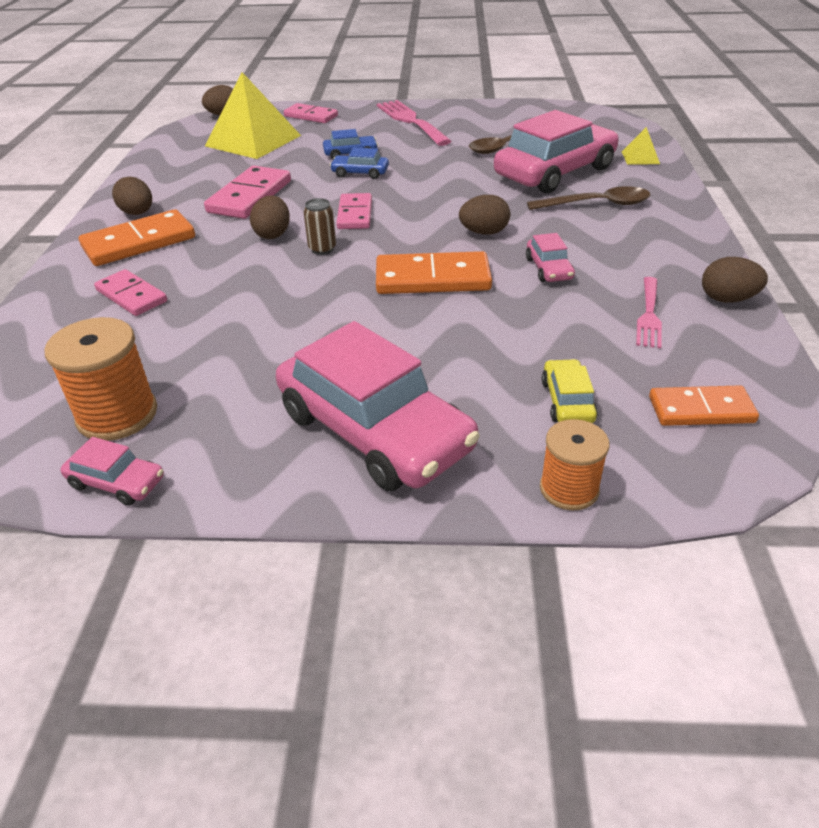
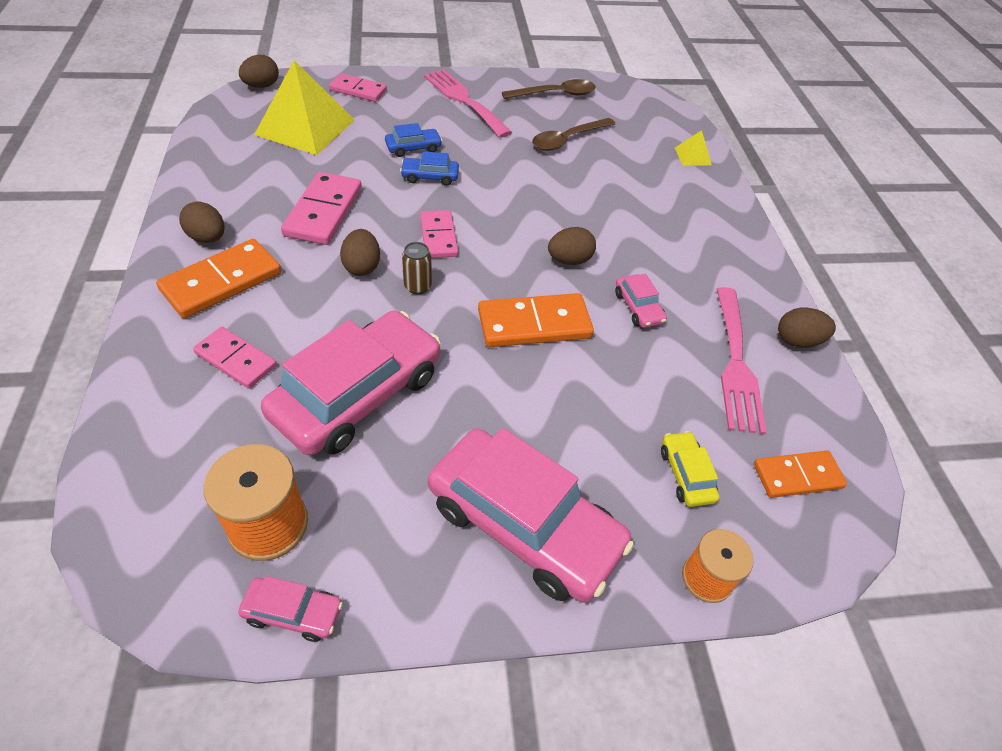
camera: 15 degrees left, 10 degrees up
pink car [494,110,619,193] -> pink car moved to [261,311,440,455]
brown spoon [527,186,650,210] -> brown spoon moved to [502,79,596,99]
pink fork [636,277,662,348] -> pink fork [717,287,767,434], size x1.69

